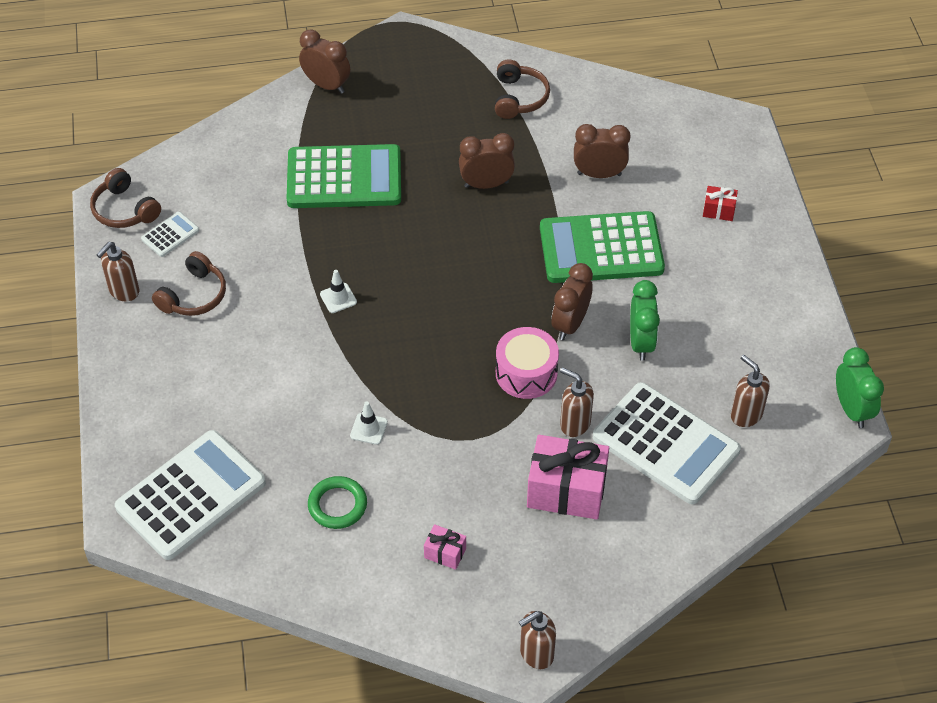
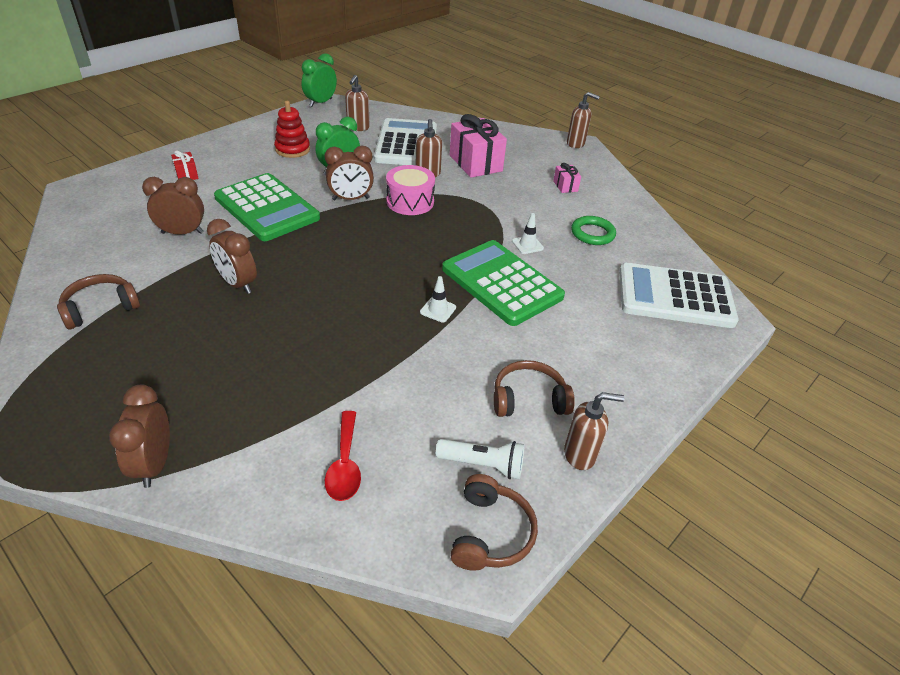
camera: 130 degrees left, 10 degrees down
white calculator [141,212,199,257] -> white flashlight [436,439,525,479]
green calculator [287,144,401,208] -> green calculator moved to [442,240,565,326]
brown clock [574,124,630,178] -> brown clock turned 120 degrees clockwise [142,177,204,235]
none -> red stacking toy [274,101,310,158]
none -> red spoon [325,411,361,501]

